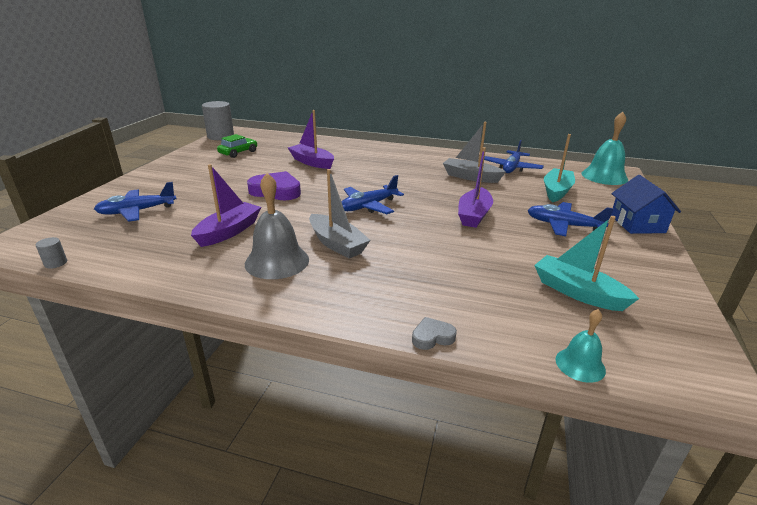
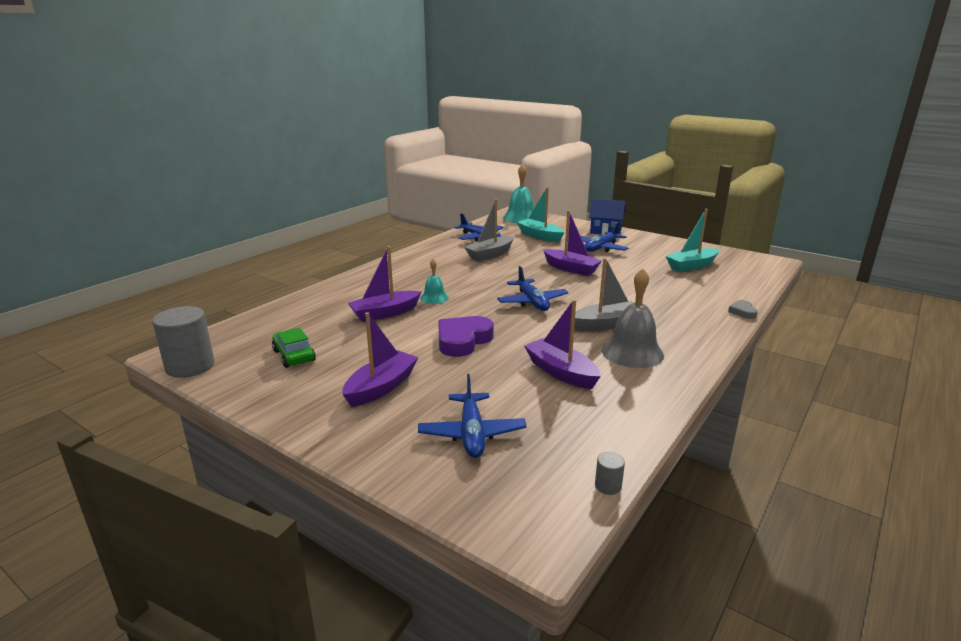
camera: 70 degrees left, 5 degrees down
turquoise bell [555,309,606,383] -> turquoise bell moved to [420,259,449,304]
none -> purple boat [342,312,418,407]

